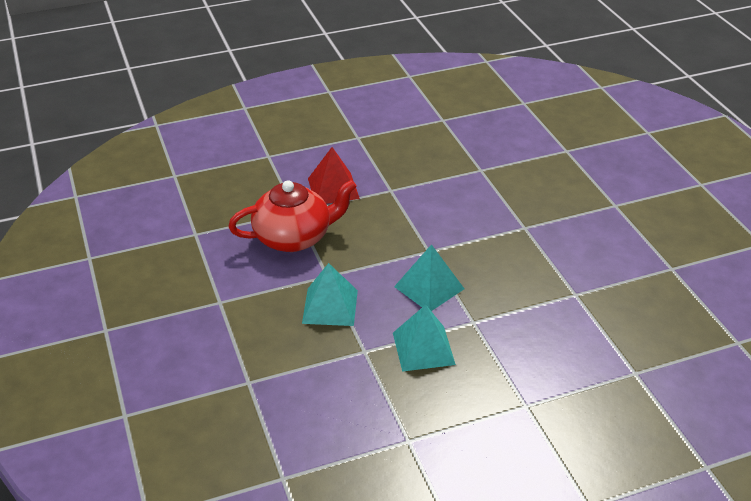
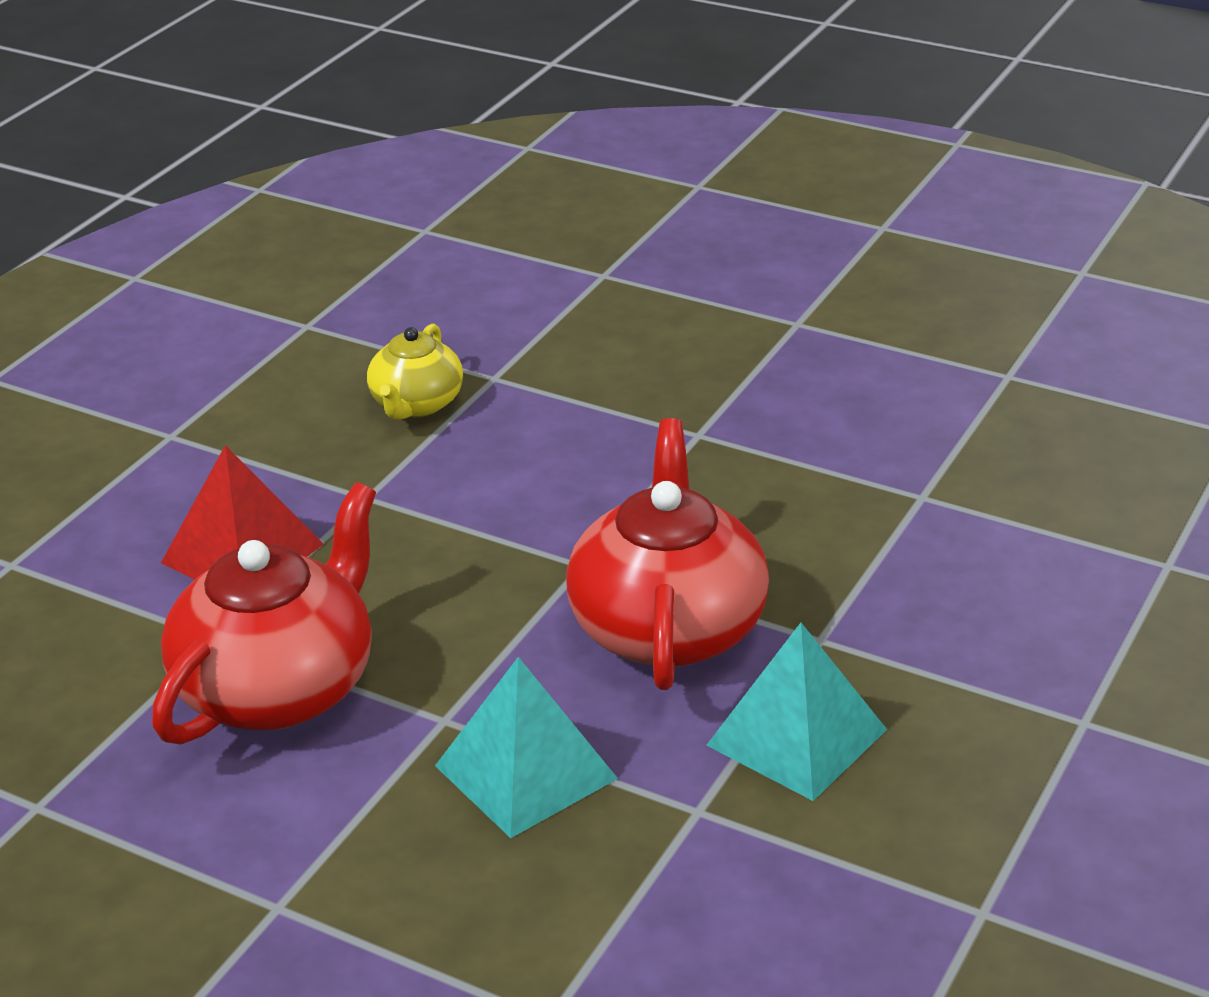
camera: 40 degrees left, 5 degrees down
turquoise pyramid [394,244,464,311] -> red teapot [566,418,769,690]
none -> yellow teapot [367,324,463,420]

